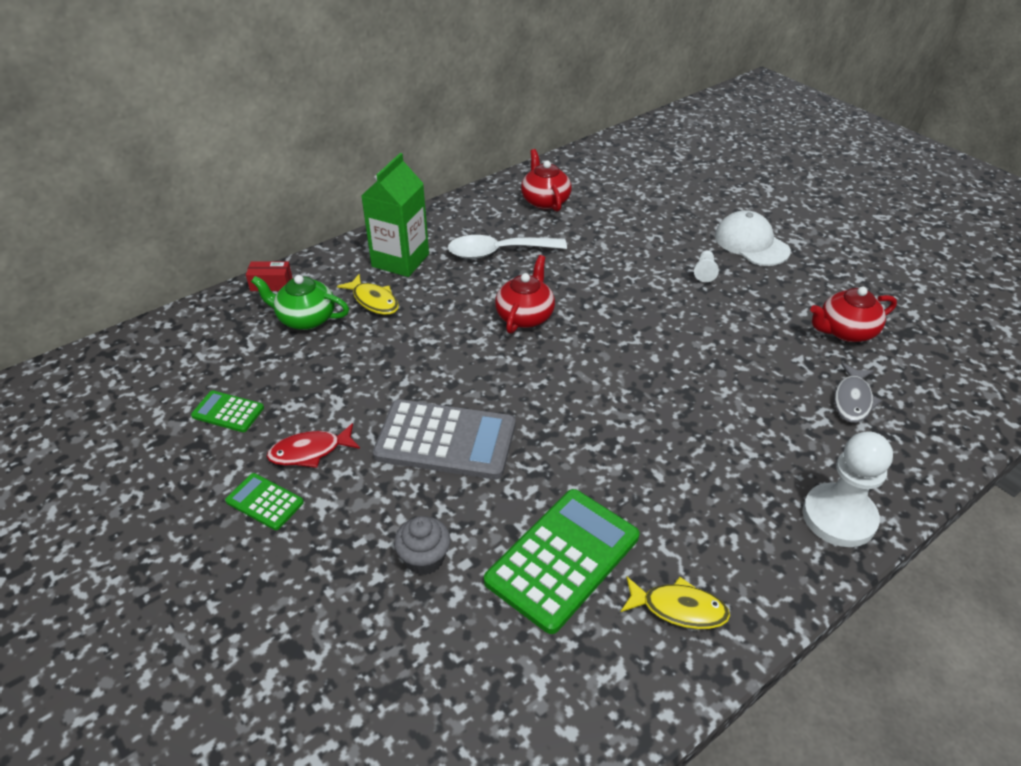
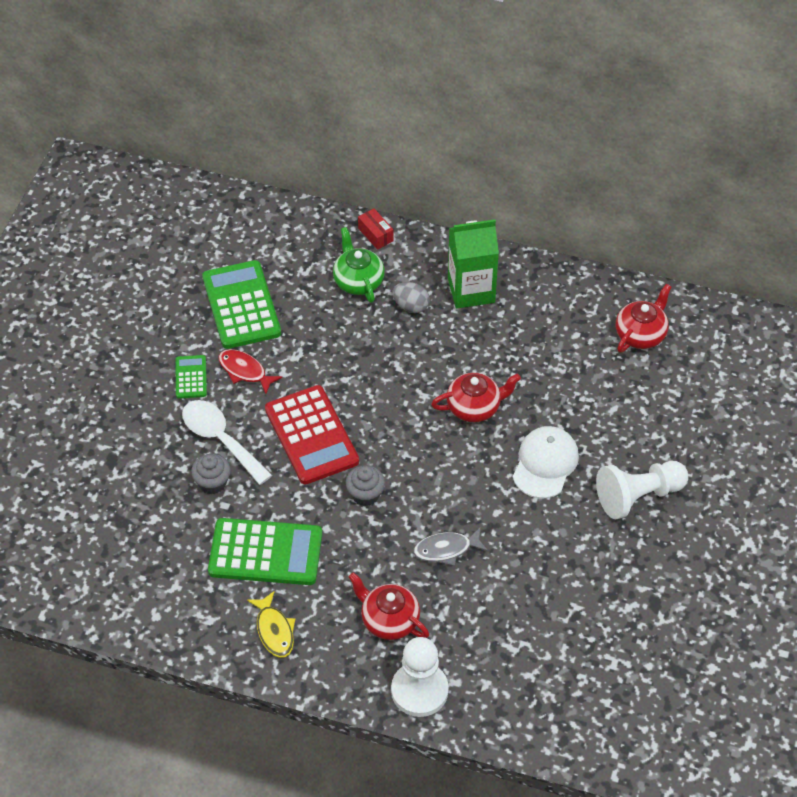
camera: 55 degrees right, 10 degrees up
green calculator [191,391,264,432] -> green calculator [202,260,281,349], size x2.02
yellow fish [337,274,399,315] -> grey egg [392,282,430,313]
grey calculator [373,399,515,480] -> red calculator [265,385,359,485]
white spoon [448,235,567,259] -> white spoon moved to [182,400,272,485]
white pawn [694,250,719,282] -> white pawn [596,461,688,519], size x2.24
white cap [715,210,791,266] -> white cap moved to [513,426,579,499]
red teapot [810,287,897,342] -> red teapot moved to [349,572,429,640]
grey fish [834,363,882,423] -> grey fish moved to [413,527,488,566]
none -> grey cupcake [346,465,385,506]

